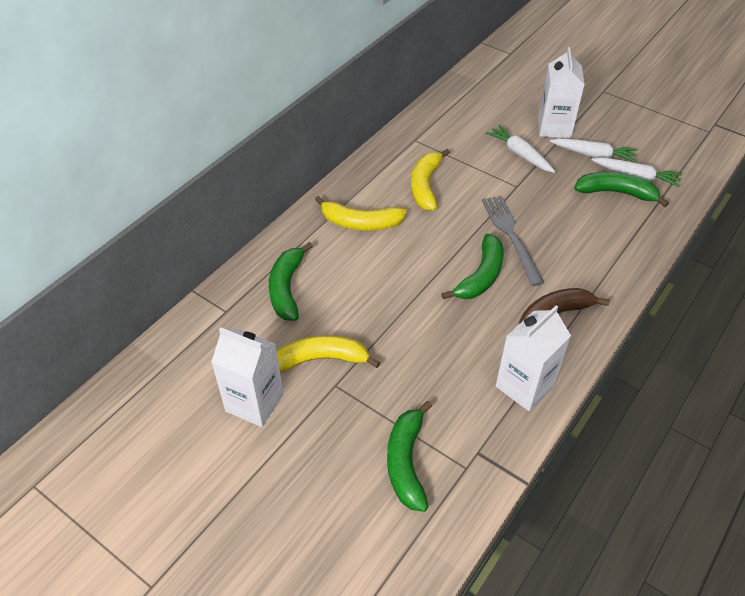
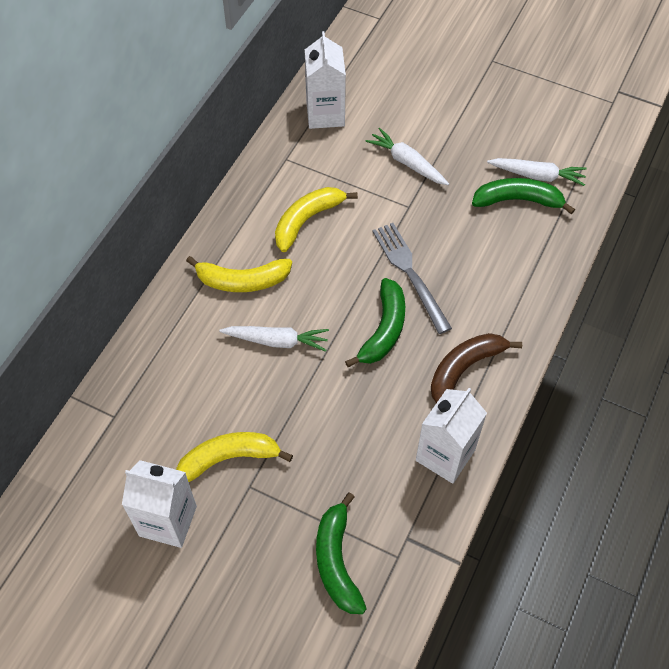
camera: 10 degrees left, 10 degrees up
green banana [269,242,313,321] -> none
yellow banana [411,149,450,210] -> yellow banana turned 45 degrees clockwise [275,187,358,252]
white carton [538,47,585,138] -> white carton moved to [305,31,346,129]
white carrot [550,138,637,163] -> white carrot moved to [219,326,329,352]

